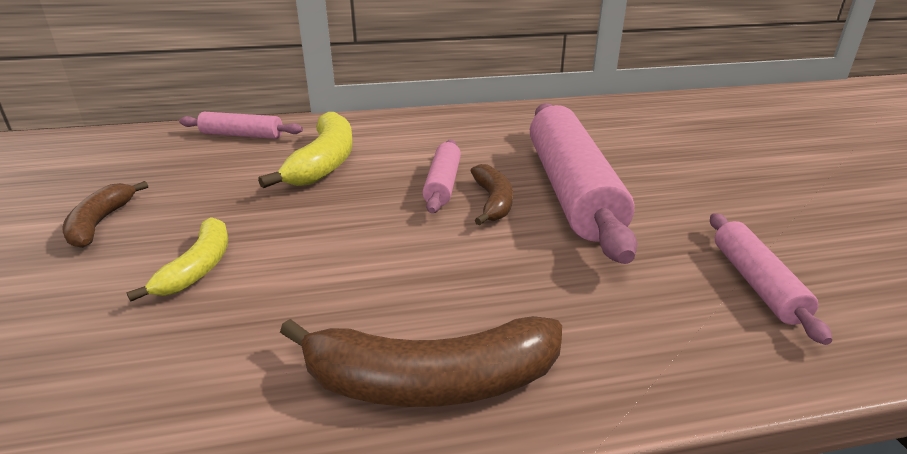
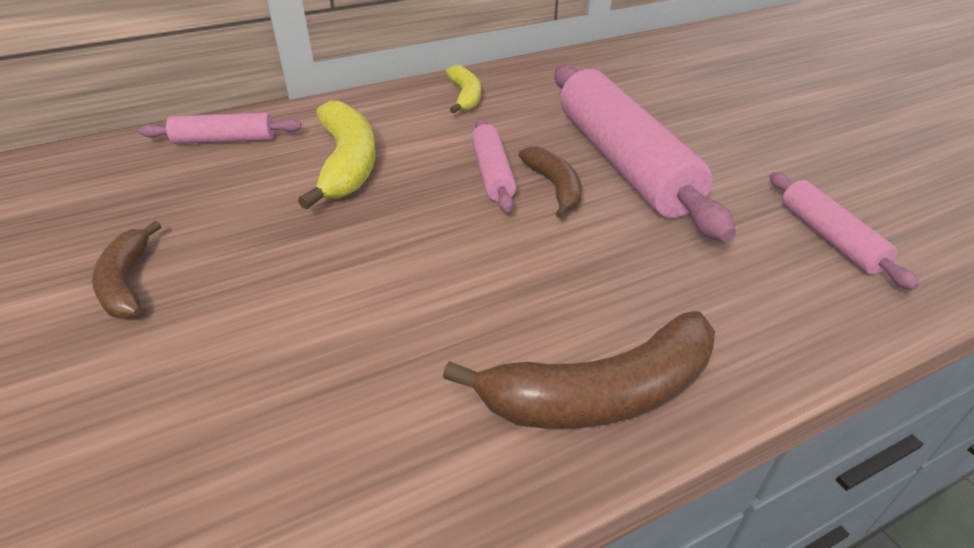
camera: 15 degrees left, 10 degrees up
yellow banana [126,217,228,302] -> yellow banana moved to [446,65,481,113]

